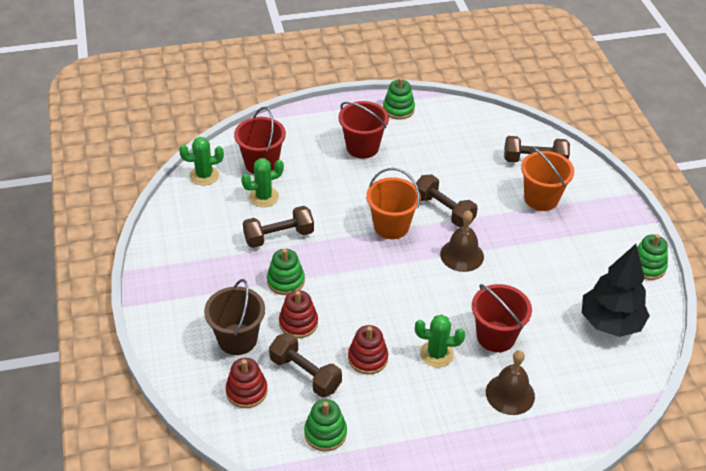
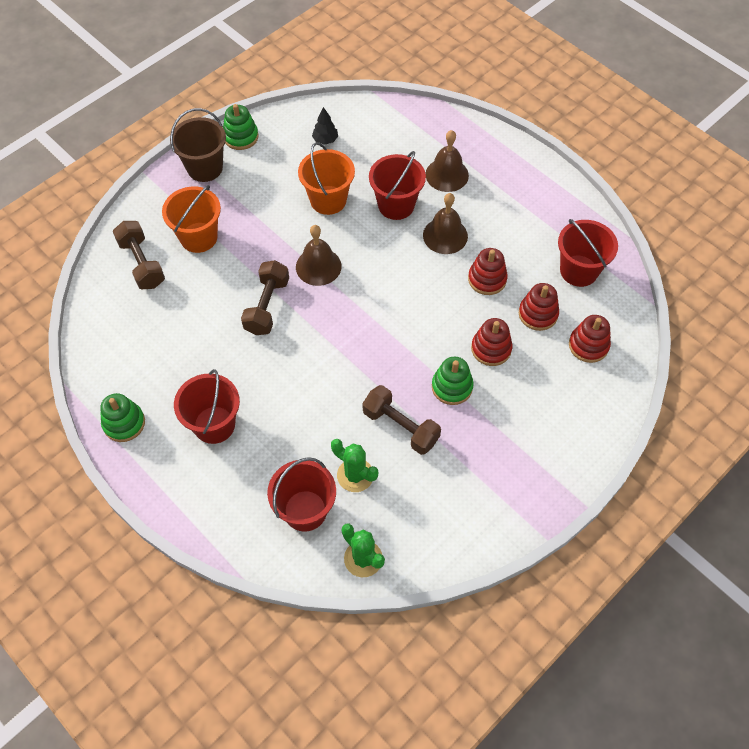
camera: 120 degrees left, 15 degrees up
brown bucket [204,279,265,355] -> brown bucket moved to [170,108,226,182]
brown dumbbell [269,332,342,397] -> red stacking toy [519,283,559,331]
green stacking toy [304,399,347,451] -> red bucket [558,219,618,287]
orange bucket [366,168,421,239] -> orange bucket moved to [298,142,355,215]
green cactus [415,314,465,368] -> brown bell [423,193,468,254]
black tree [582,244,650,337] -> black tree [312,107,338,145], size x0.43

